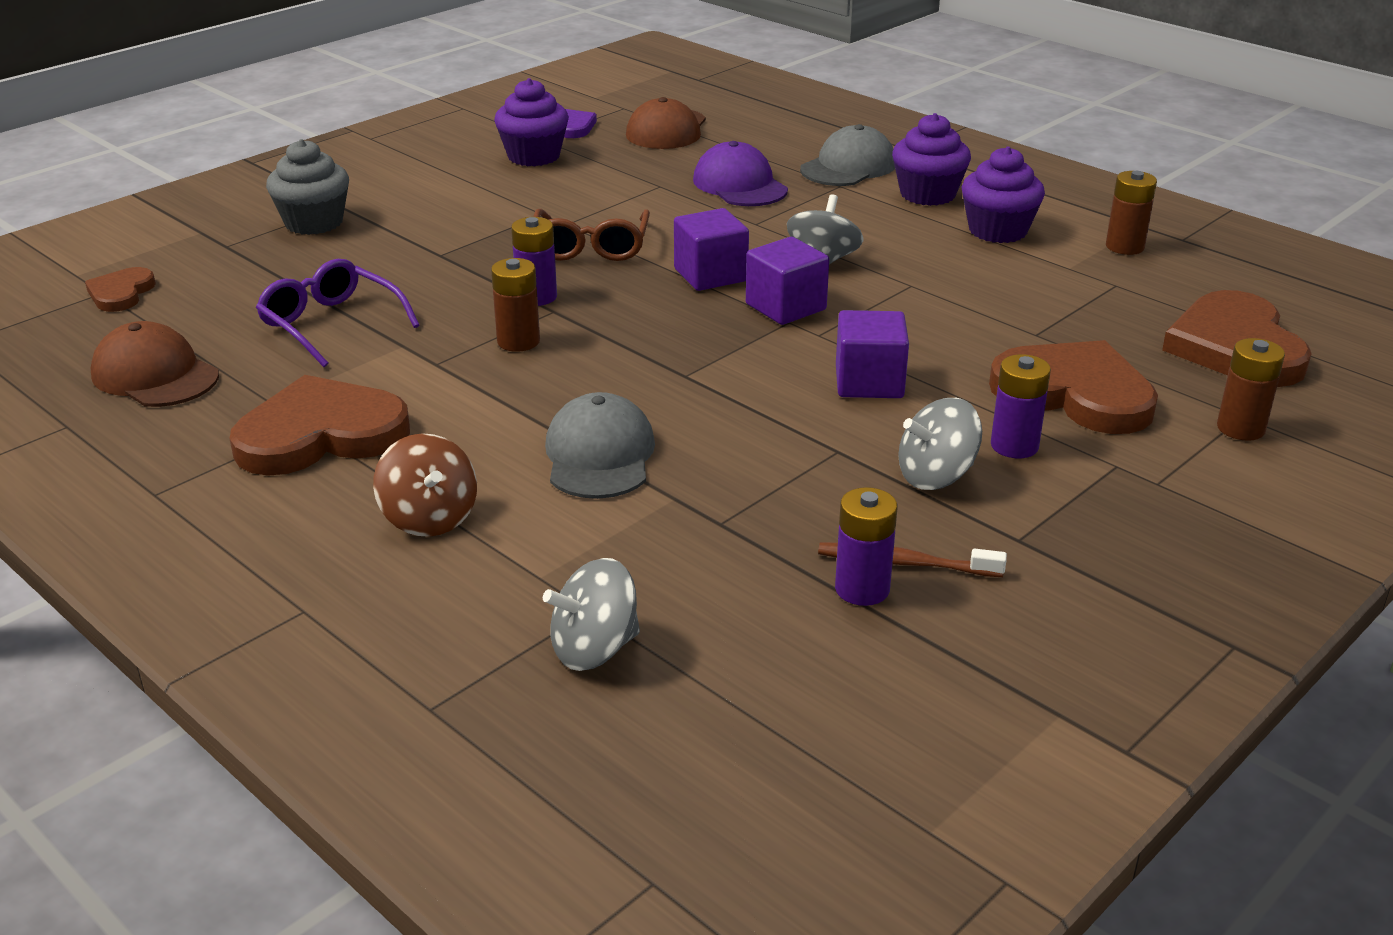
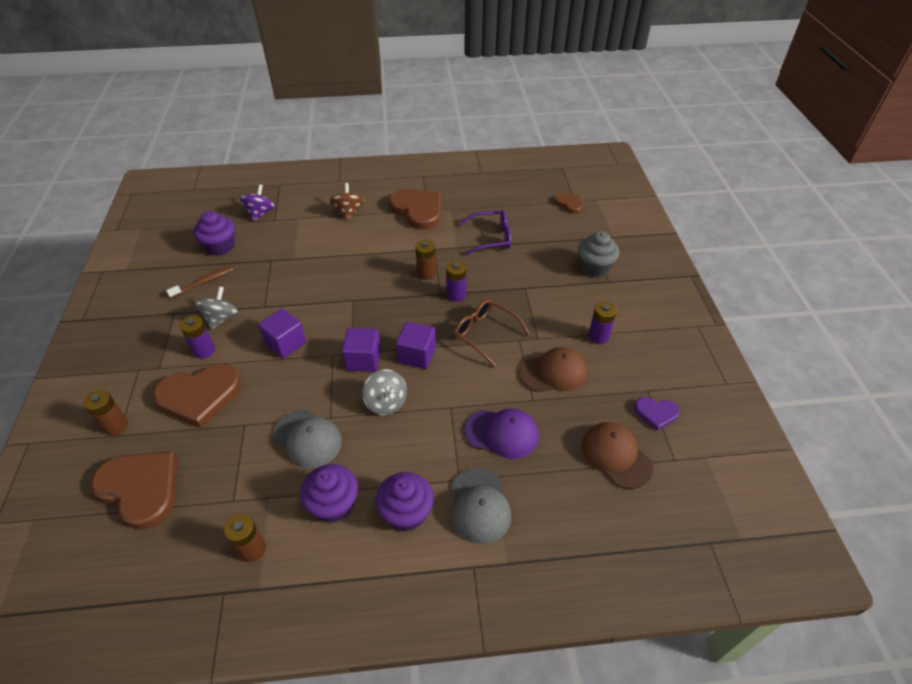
camera: 130 degrees right, 15 degrees up
brown cap [91,321,219,407] -> brown cap moved to [519,347,587,392]
brown heart [229,375,410,476] -> brown heart turned 60 degrees counterclockwise [389,189,441,230]
brown spinning top [373,433,477,537] -> brown spinning top turned 75 degrees clockwise [330,183,365,220]
purple cupcake [494,78,569,166] -> purple cupcake moved to [193,211,235,256]
grey spinning top [543,558,640,671] -> purple spinning top [240,184,275,221]
grey cap [545,392,655,499] -> grey cap moved to [273,410,342,468]
purple battery [835,487,897,606] -> purple battery moved to [588,302,617,344]

